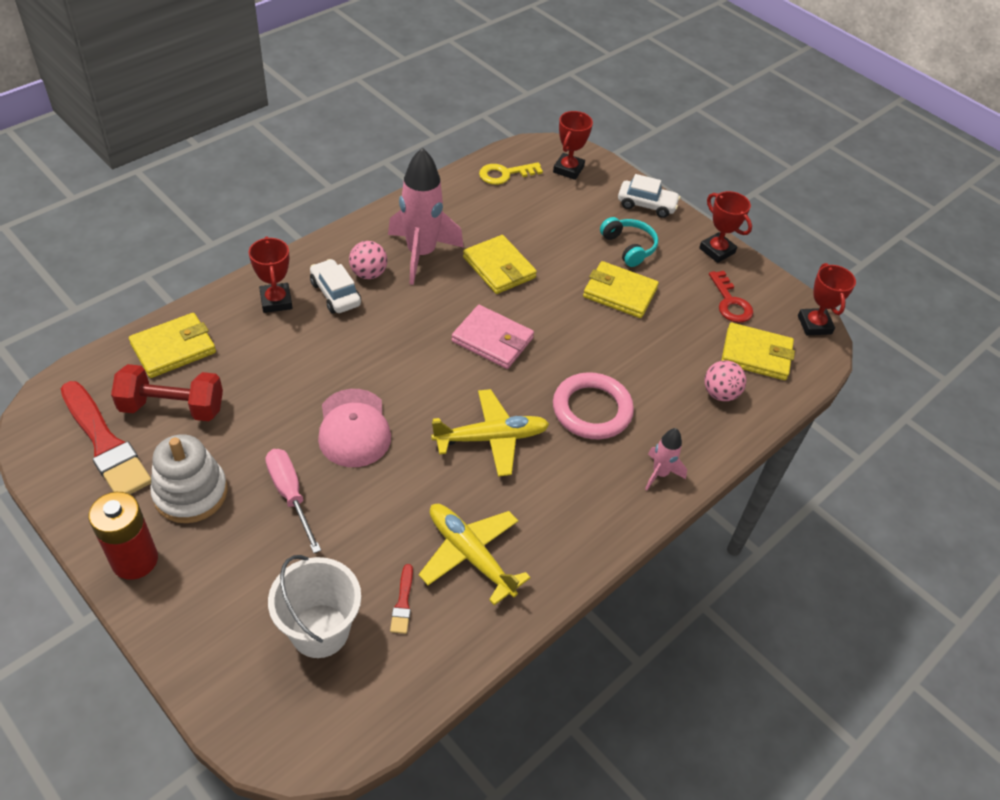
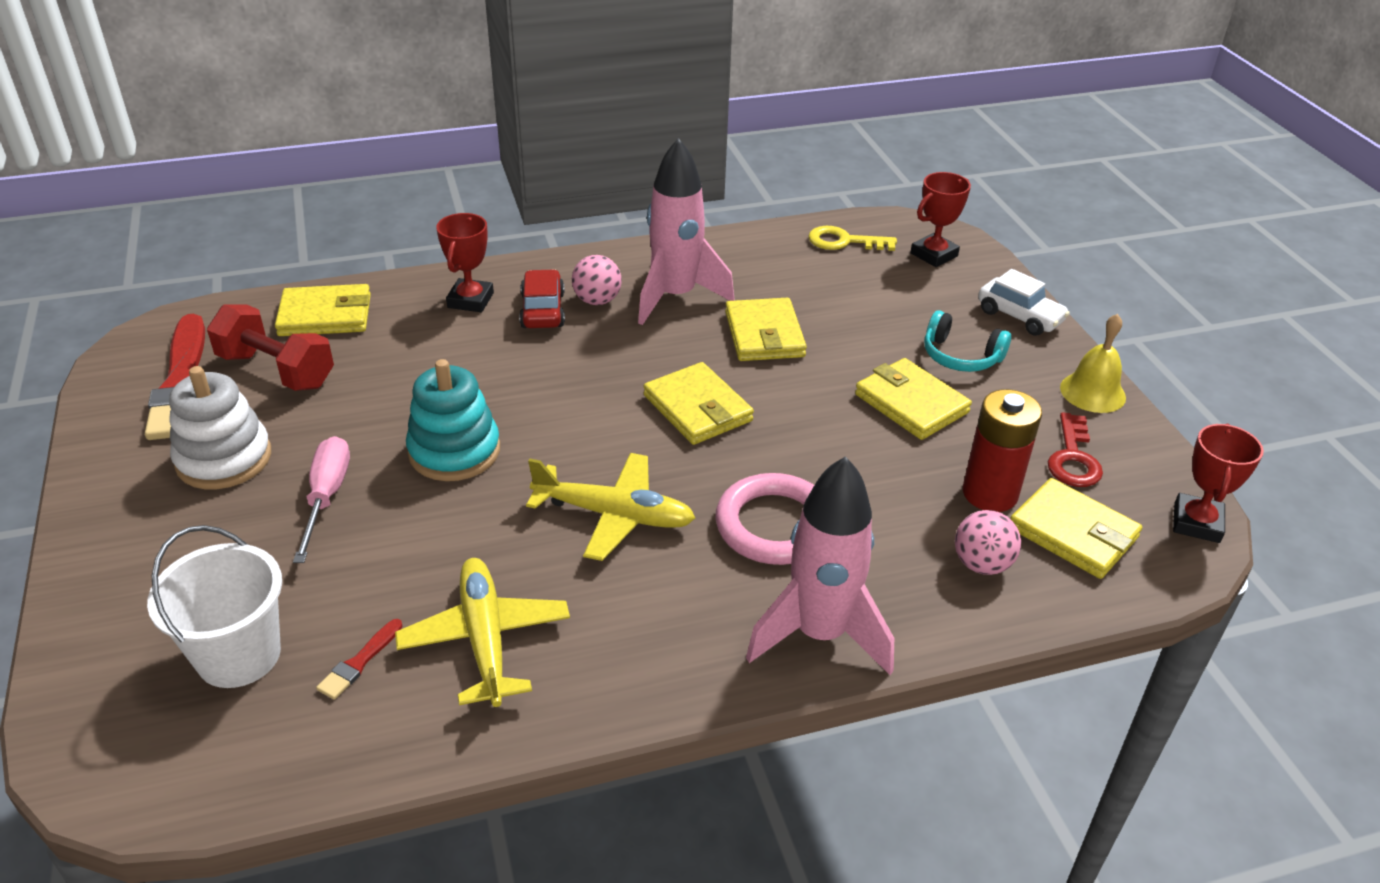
camera: 30 degrees right, 10 degrees down
red battery [89,492,158,580] -> red battery moved to [963,389,1042,512]
white car [310,259,361,314] -> red car [519,269,565,328]
pink cap [318,389,391,467] -> turquoise stacking toy [406,359,500,481]
pink wallet [451,305,534,369] -> yellow wallet [644,362,754,445]
turquoise headphones [600,217,658,267] -> turquoise headphones turned 120 degrees clockwise [924,310,1011,372]
pink rocket [645,428,687,490] -> pink rocket [746,456,894,675], size x2.01
red trophy [699,191,752,263] -> yellow bell [1060,314,1126,413]

